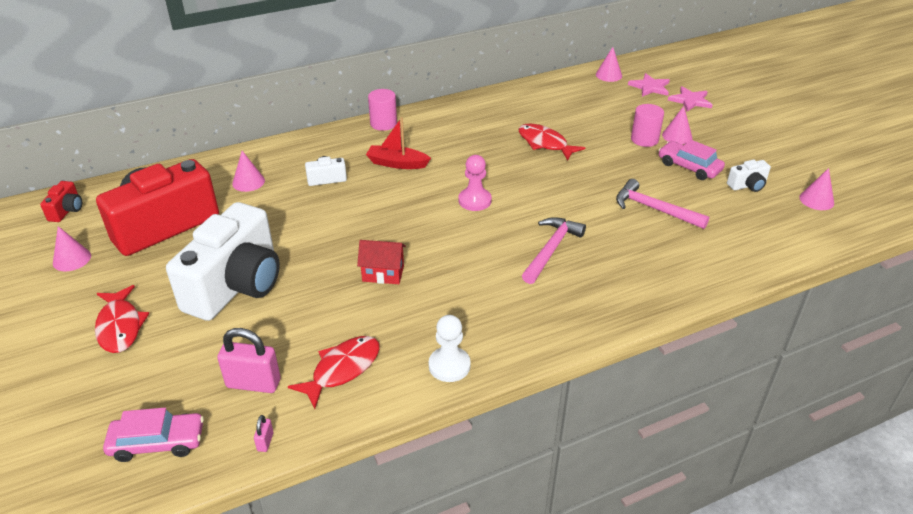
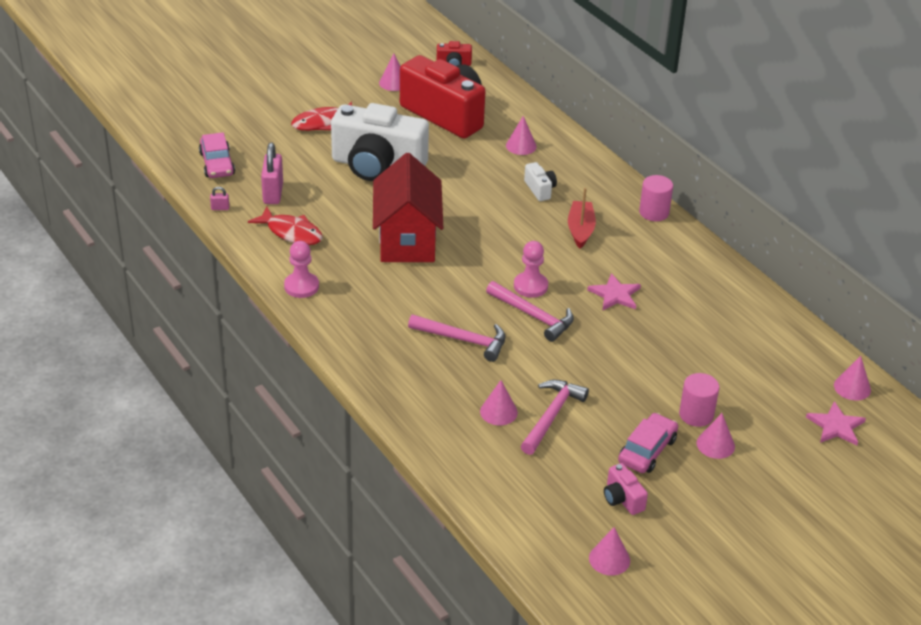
camera: 80 degrees right, 0 degrees up
red house [357,240,406,284] -> red house [373,153,443,262], size x2.10
white pawn [429,315,471,382] -> pink pawn [284,241,319,298]
red fish [518,124,585,161] -> none
pink star [668,86,713,112] -> pink star moved to [587,273,641,311]
white camera [727,160,771,192] -> pink camera [604,463,648,515]
none -> pink cone [480,380,518,425]
none -> pink hammer [486,281,574,342]

